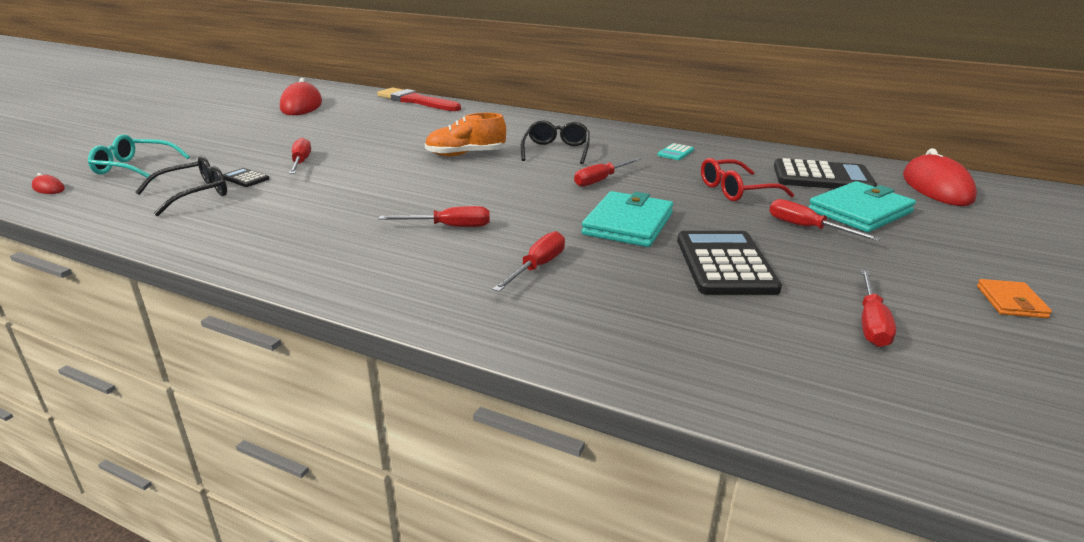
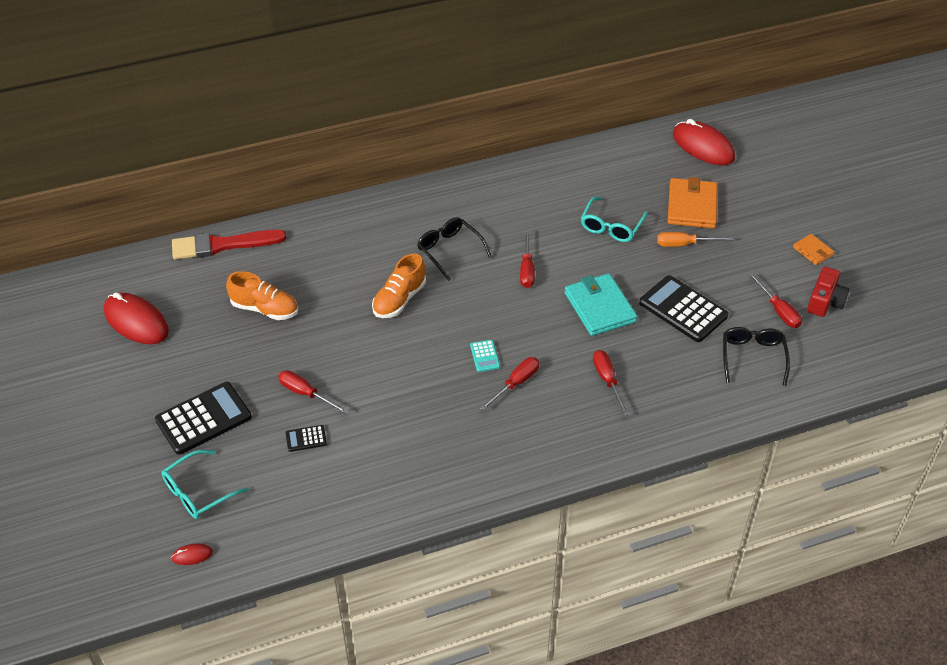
camera: 45 degrees left, 20 degrees up
black glasses [135,156,227,216] -> black glasses moved to [723,327,790,386]
turquoise calculator [657,143,694,160] -> turquoise calculator moved to [470,340,500,372]
red glasses [701,158,794,201] -> turquoise glasses [581,197,648,242]
red screwdriver [769,199,881,241] -> orange screwdriver [657,232,733,247]
black calculator [774,158,877,189] -> black calculator moved to [155,382,252,455]
turquoise wallet [808,181,916,232] -> orange wallet [667,177,718,228]
none -> orange shoe [226,271,298,320]
none -> red camera [807,267,850,317]

